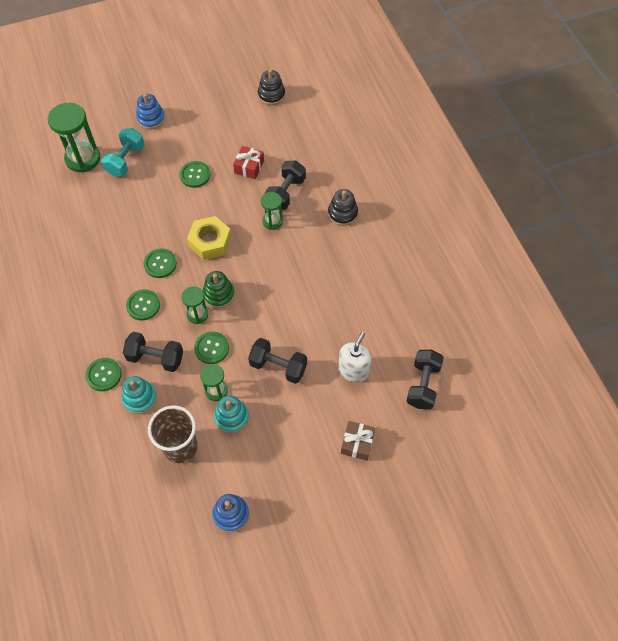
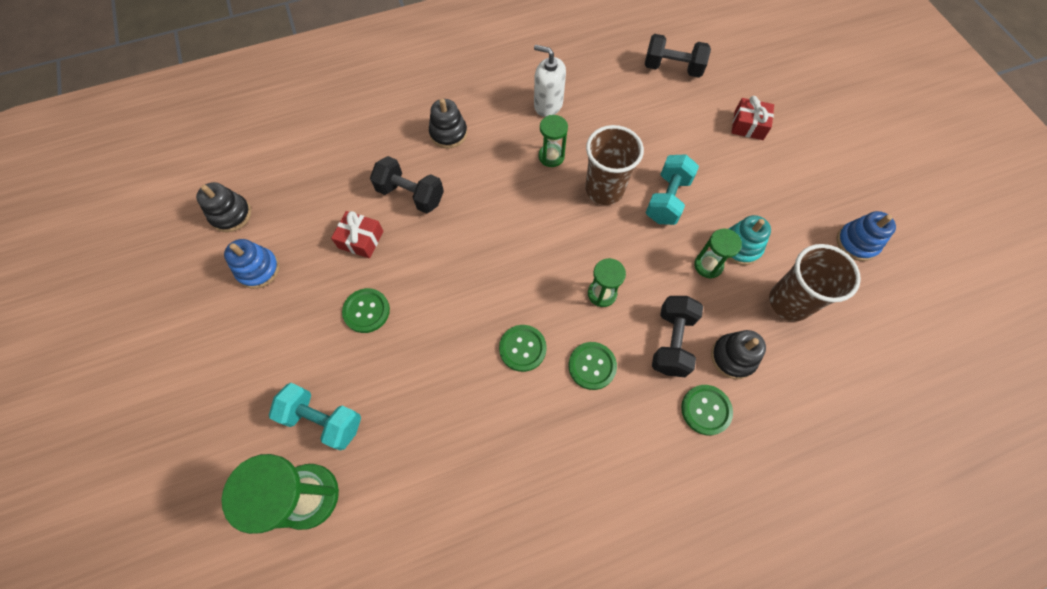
camera: 90 degrees left, 5 degrees up
turquoise stacking toy [122,376,157,414] -> black stacking toy [711,330,766,379]
blue stacking toy [136,94,165,130] -> blue stacking toy moved to [224,239,280,289]
yellow nut [187,216,231,260] -> none
green button [194,331,229,364] -> none
green stacking toy [203,271,235,308] -> none
black dumbbell [248,338,307,384] -> turquoise dumbbell [646,155,699,225]
green hourglass [261,192,283,230] -> green hourglass moved to [538,115,568,167]
white soap dispenser [338,332,371,382] -> white soap dispenser moved to [534,45,566,117]
brown gift [341,421,375,461] -> red gift [731,96,774,140]
none -> brown cup [585,125,644,205]

